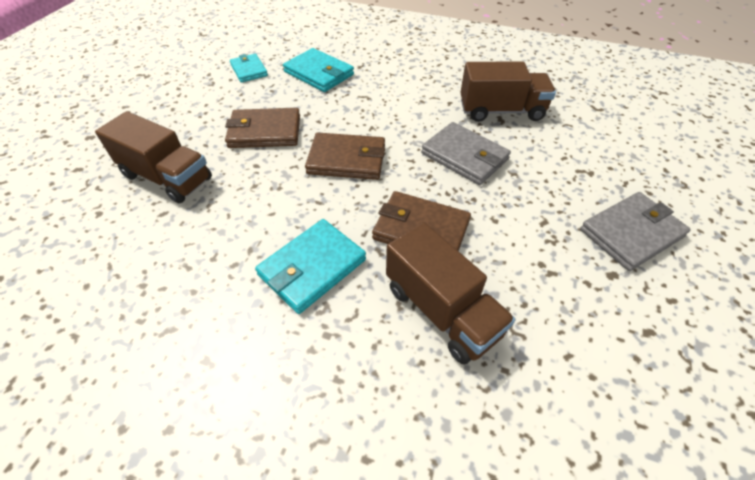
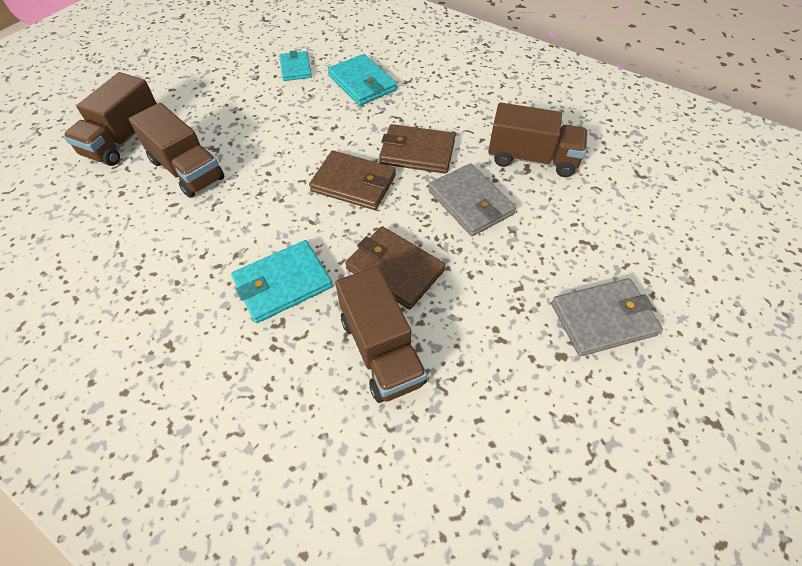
camera: 15 degrees right, 5 degrees up
brown wallet [225,108,300,148] -> brown wallet moved to [379,124,455,174]
none -> brown truck [63,72,157,166]

